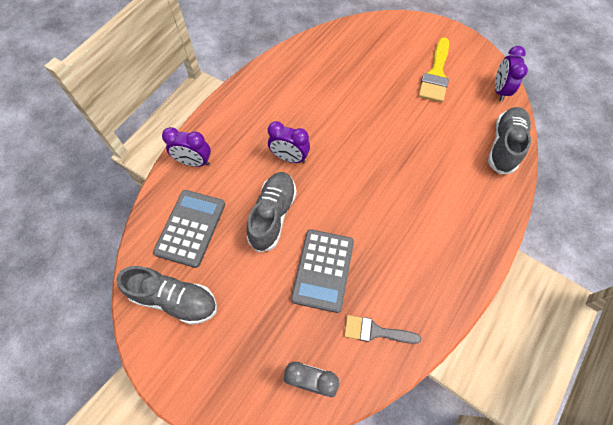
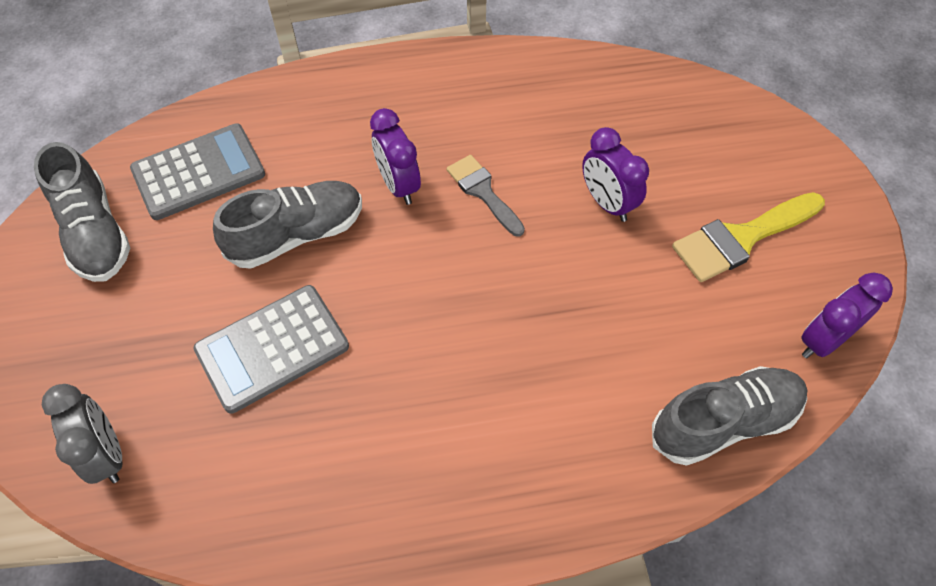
camera: 45 degrees right, 5 degrees down
purple clock [162,127,211,167] -> purple clock moved to [582,127,649,222]
grey brush [344,315,421,344] -> grey brush moved to [447,155,525,237]

